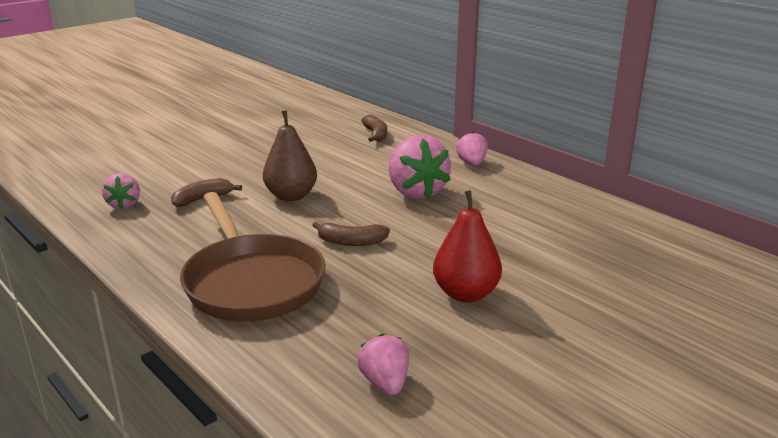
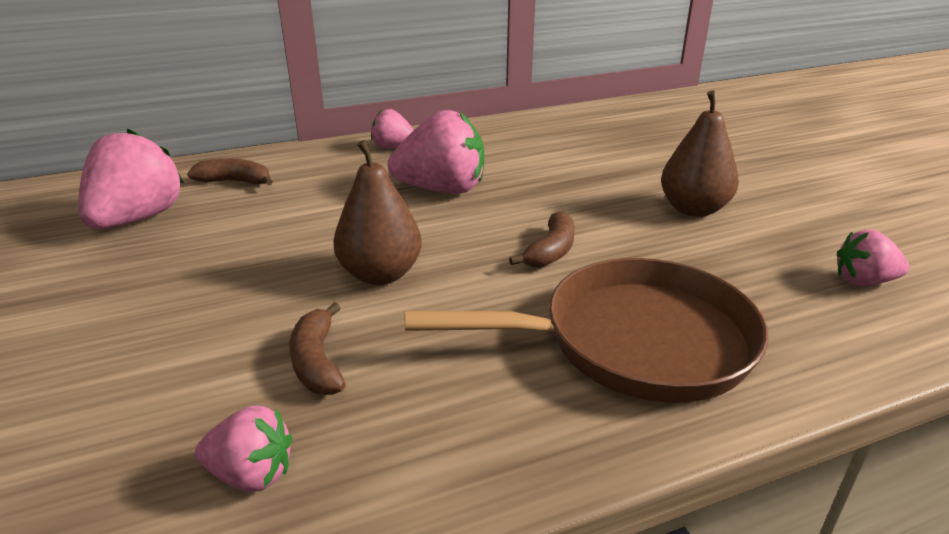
camera: 70 degrees left, 5 degrees up
red pear [433,190,502,302] -> brown pear [661,90,739,217]
none -> pink strawberry [78,129,184,229]

